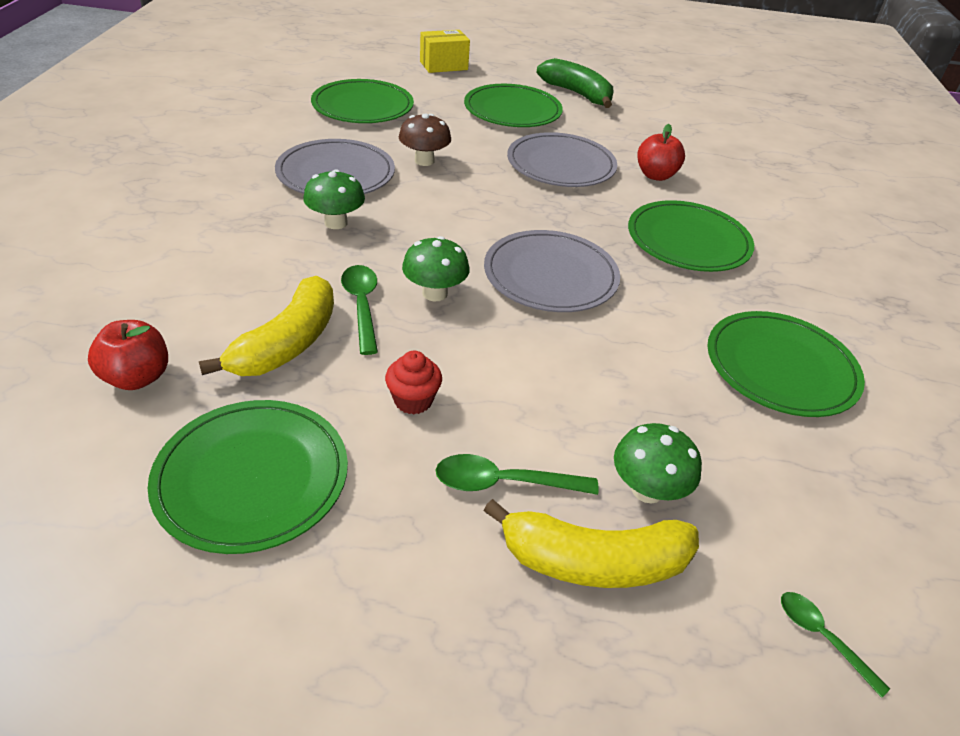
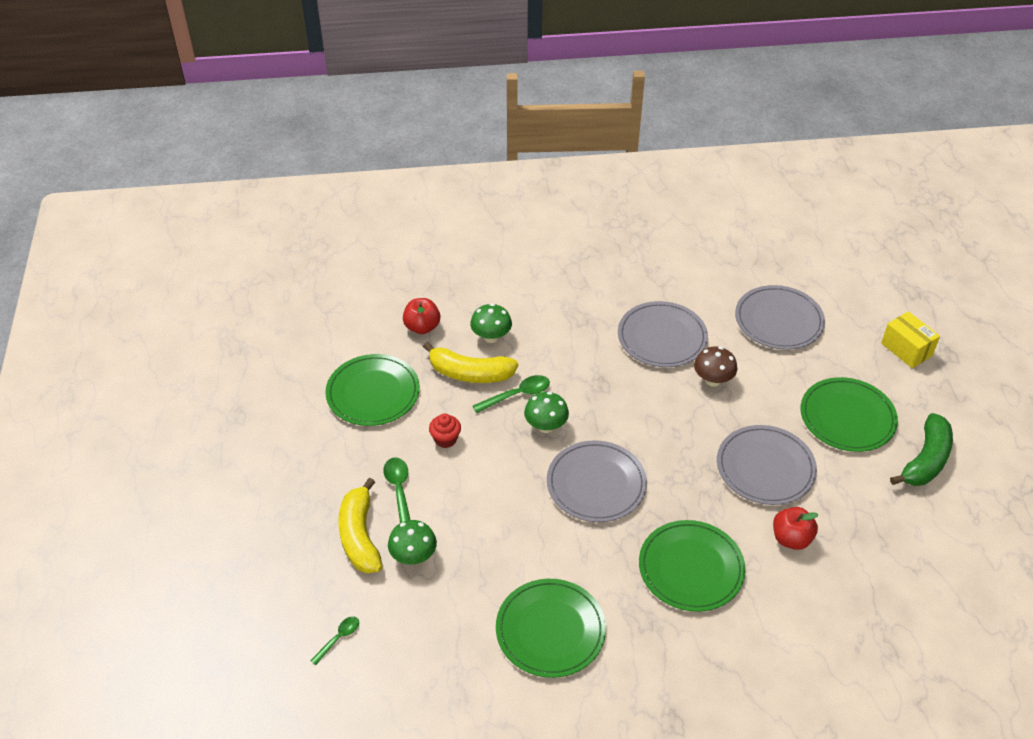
camera: 80 degrees right, 5 degrees up
green mushroom [303,169,365,229] -> green mushroom moved to [470,303,512,343]
green plate [311,79,414,123] -> grey plate [735,285,825,350]

